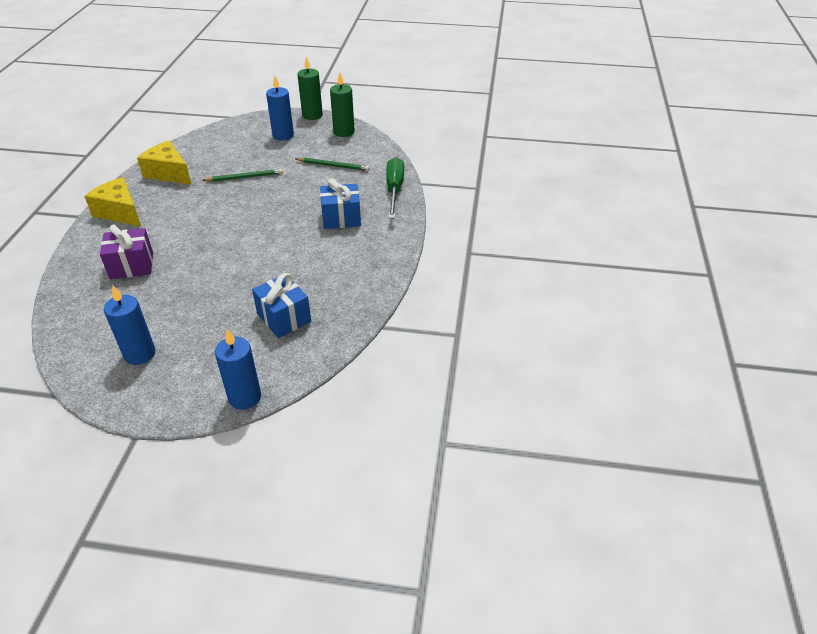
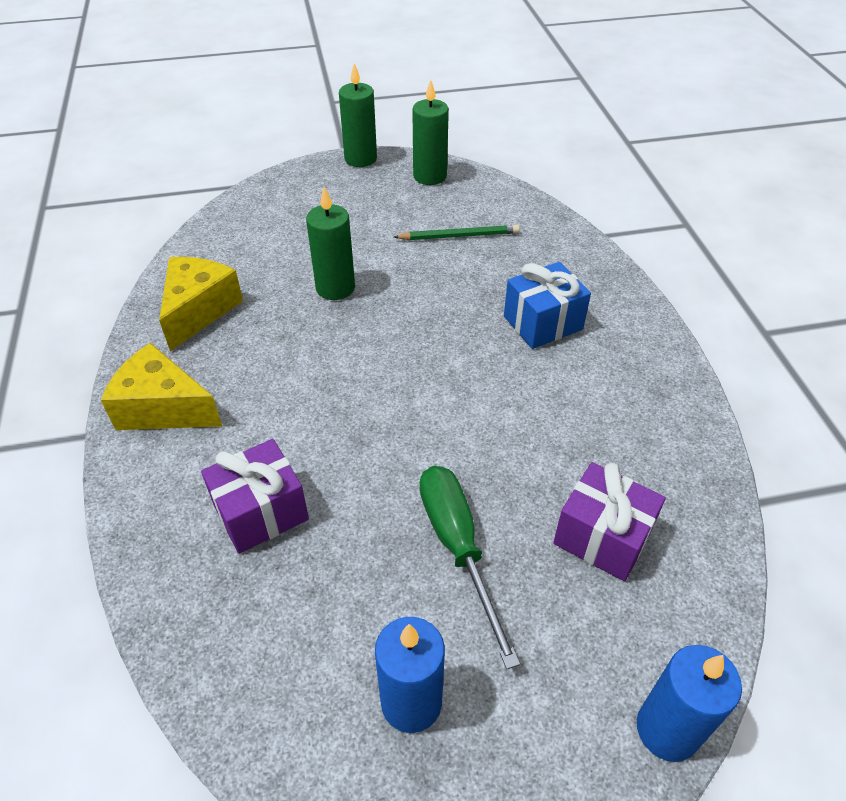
camera: 20 degrees left, 5 degrees up
yellow cheese [137,141,192,185] -> yellow cheese turned 90 degrees clockwise [159,257,243,351]
green pencil [202,169,283,182] -> green candle [306,187,355,300]
blue gift [252,273,311,338] -> purple gift [553,462,666,581]
blue candle [266,76,294,141] -> none
green screwdriver [386,157,404,218] -> green screwdriver moved to [420,466,520,669]

